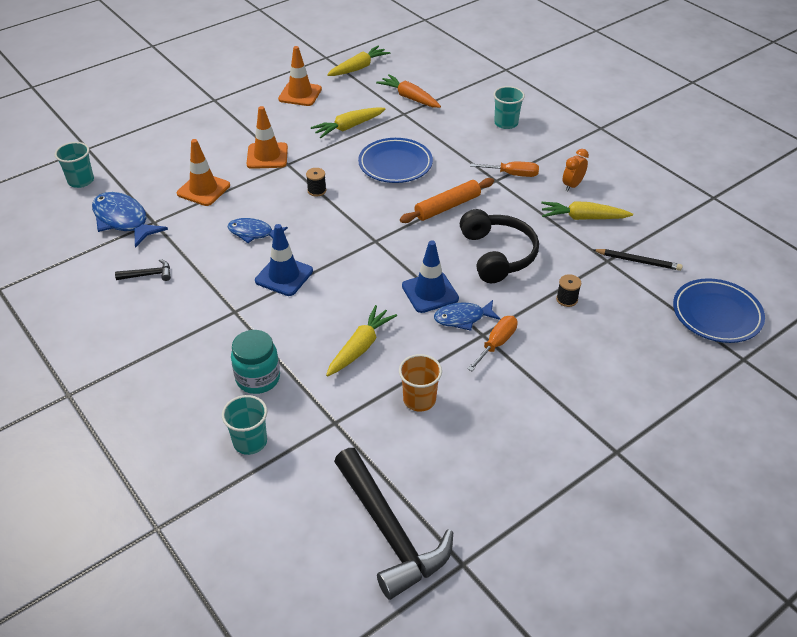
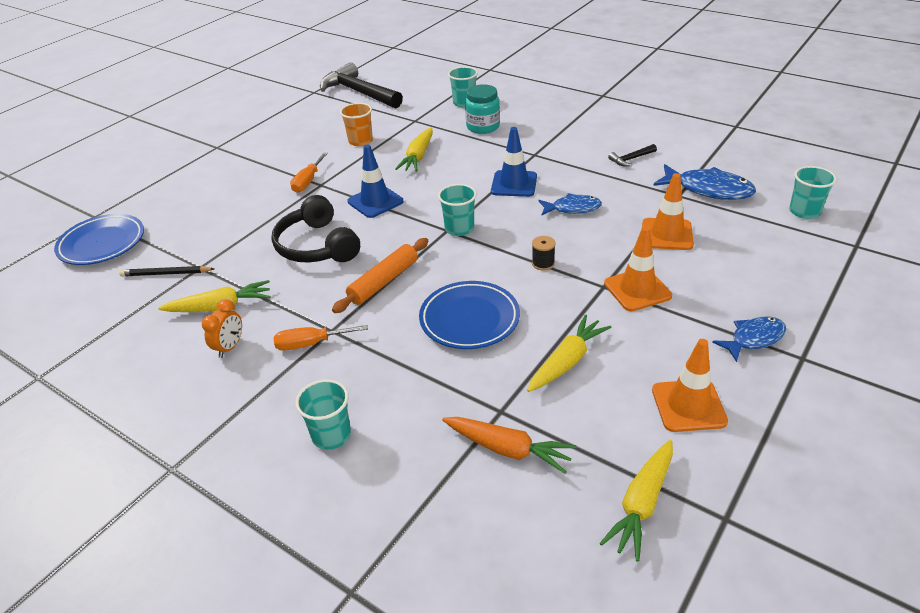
camera: 165 degrees right, 5 degrees down
blue fish [434,300,501,331] -> blue fish moved to [712,317,786,362]
black spool [556,274,581,307] -> none
none -> turquoise cup [438,184,477,236]

